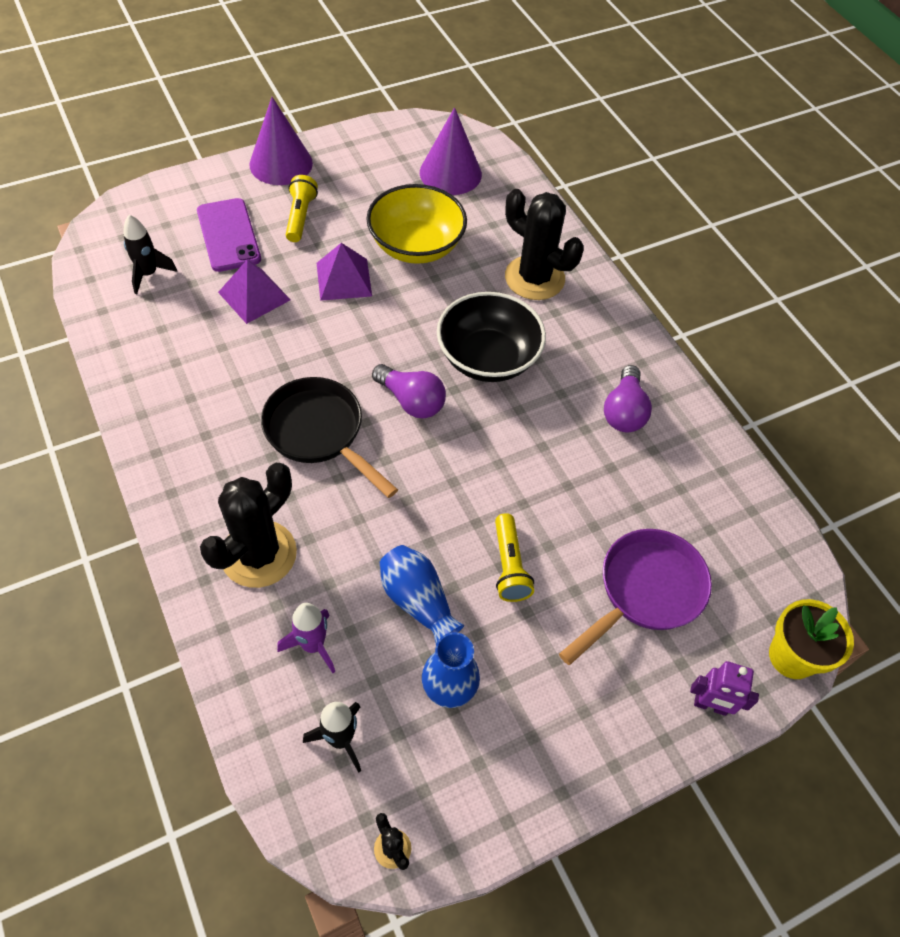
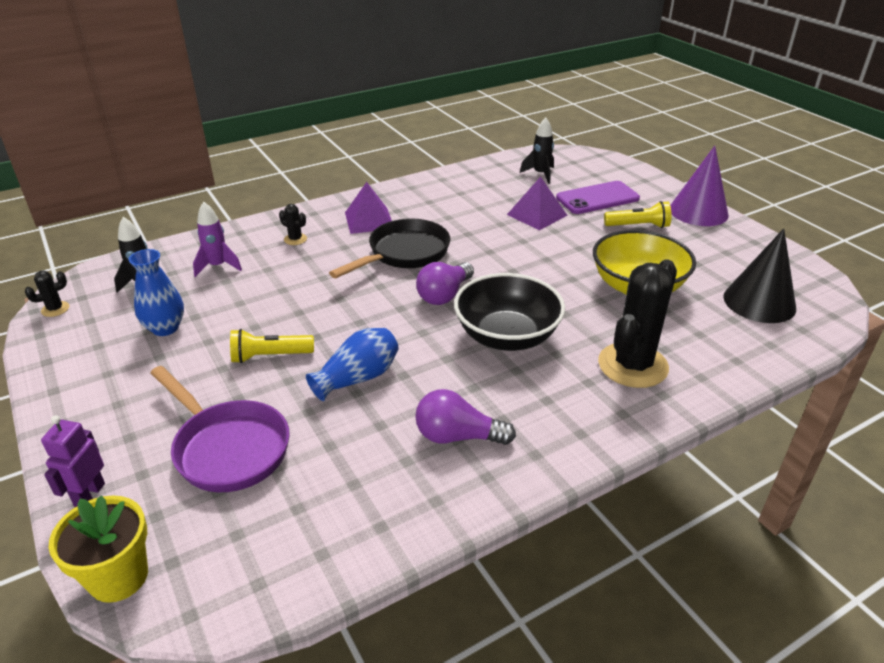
camera: 90 degrees right, 20 degrees down
black cactus [200,463,297,588] -> black cactus [279,204,307,245], size x0.42
purple pyramid [317,243,372,301] -> purple pyramid moved to [345,182,392,234]
blue vase [380,545,464,644] -> blue vase moved to [306,328,399,401]
purple cone [420,107,482,195] -> black cone [723,228,796,323]

